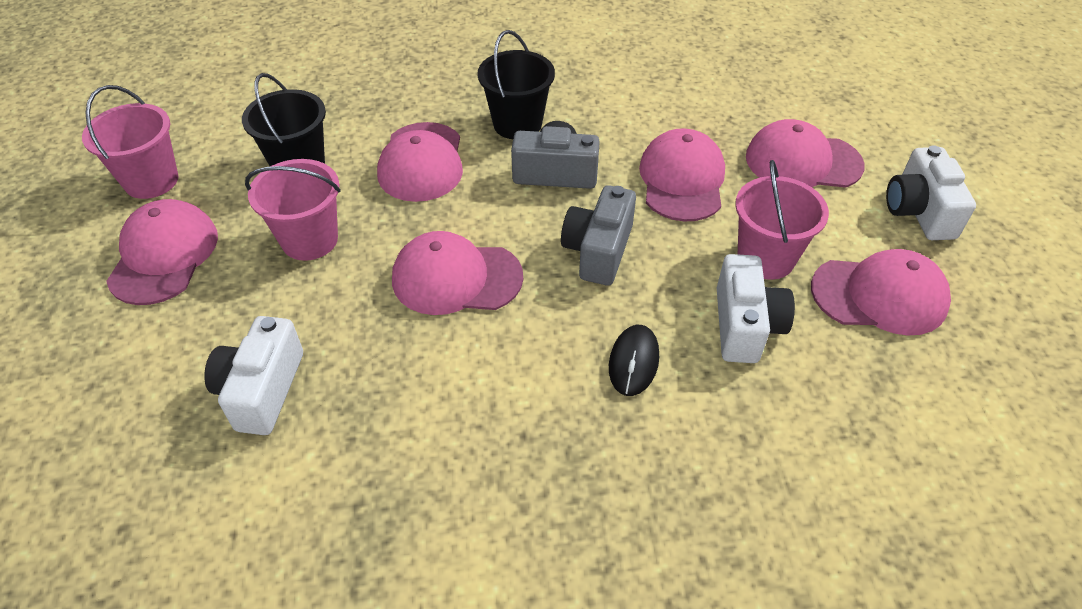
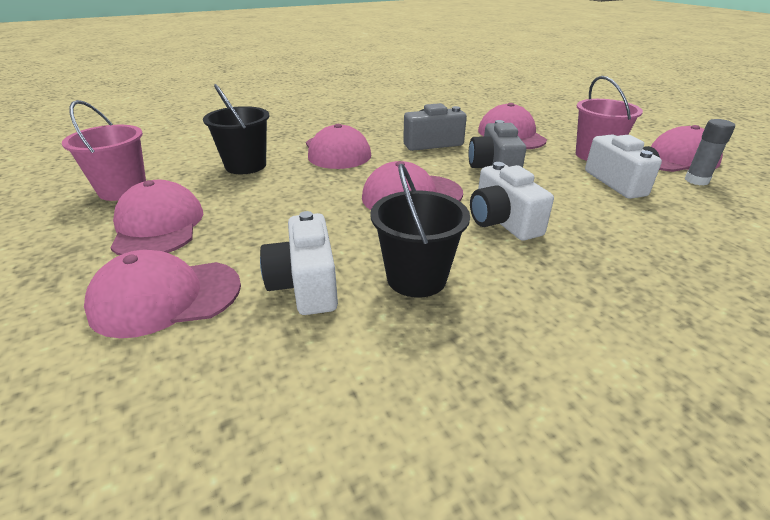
camera: 20 degrees left, 15 degrees down
pink bucket [245,159,341,261] -> none
black bucket [477,30,555,139] -> black bucket moved to [370,164,470,298]
black mouse [609,325,659,396] -> none
pink cap [746,119,865,188] -> pink cap moved to [84,250,241,338]
white camera [886,145,976,240] -> white camera moved to [470,162,554,241]
none -> grey glue stick [685,119,735,186]

